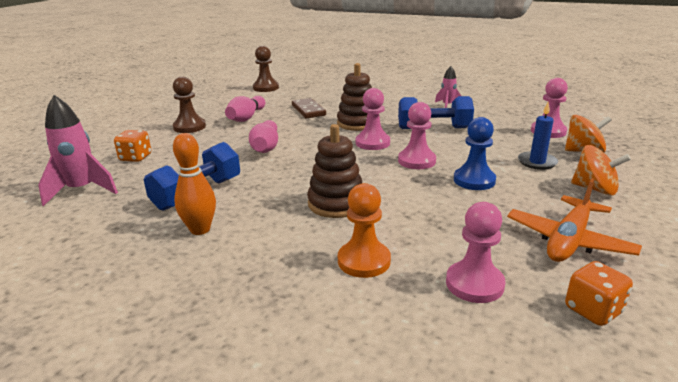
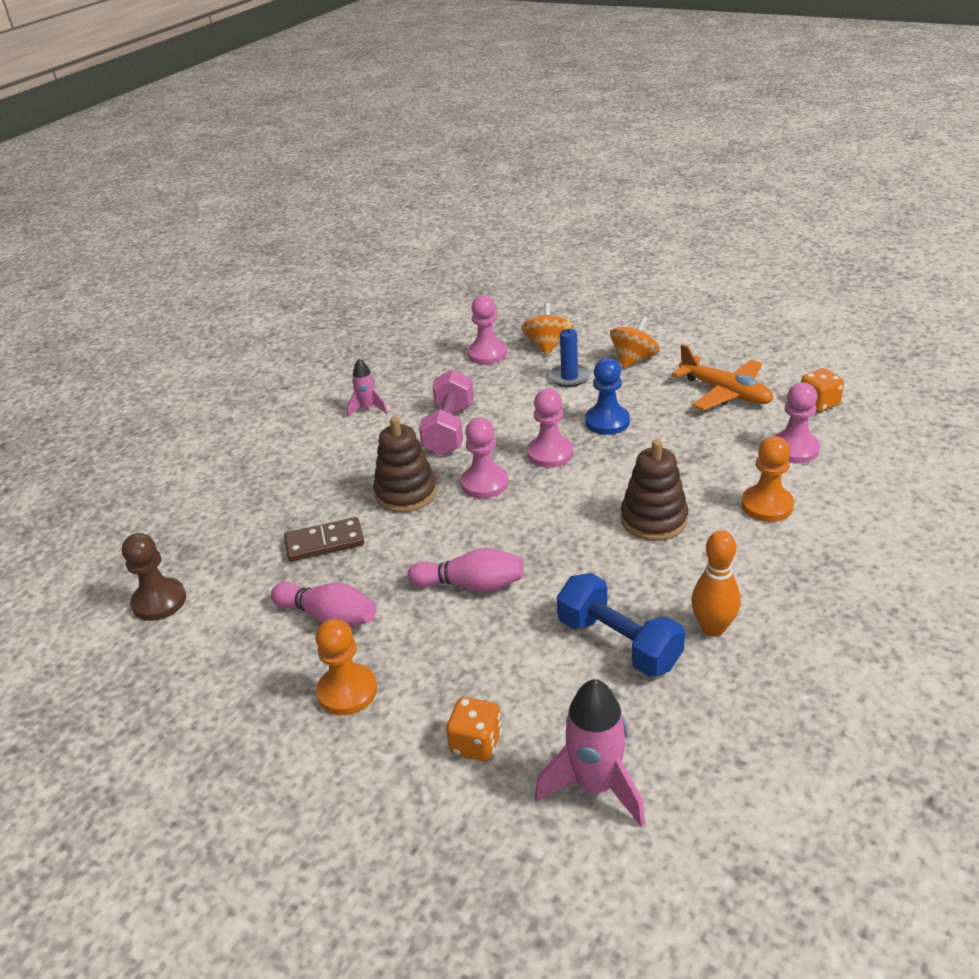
camera: 80 degrees left, 10 degrees up
brown pawn [173,77,206,133] -> orange pawn [316,618,377,715]
blue dumbbell [398,96,474,129] -> pink dumbbell [419,369,474,455]

